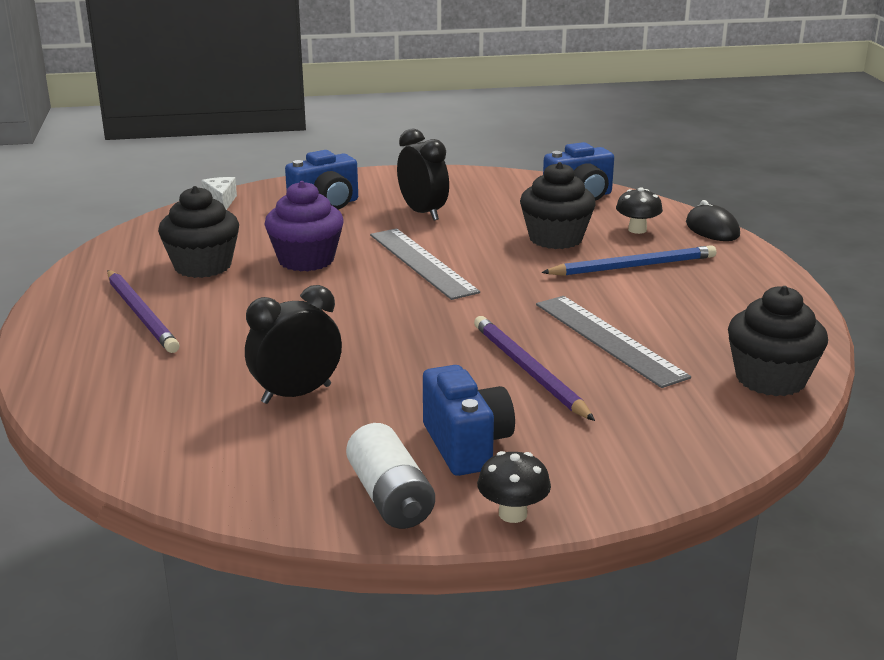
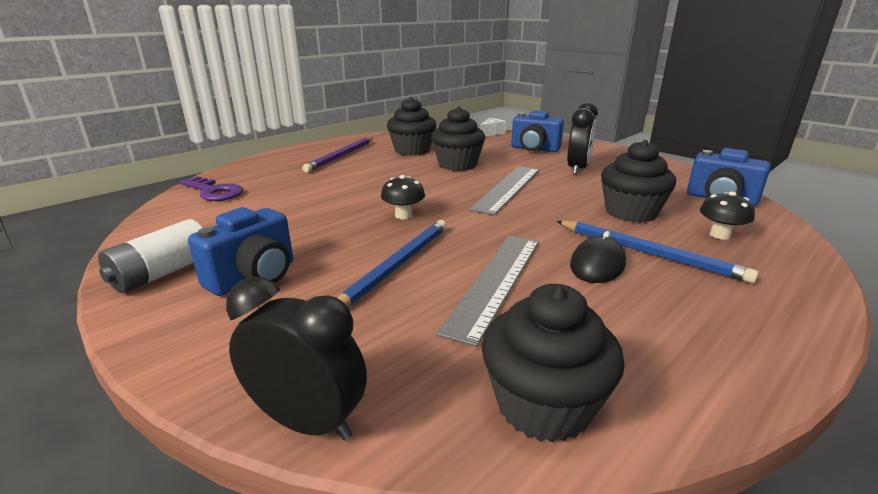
camera: 55 degrees right, 0 degrees up
black clock [245,285,342,404] -> black clock moved to [226,277,367,441]
purple cupcake [265,181,344,271] -> black cupcake [431,107,485,171]
purple pencil [474,316,595,421] -> blue pencil [337,220,447,307]
black mushroom [477,451,551,523] -> black mushroom moved to [381,175,425,219]
black mouse [686,200,740,241] -> black mouse moved to [570,231,626,283]
none -> purple key [180,176,243,201]

